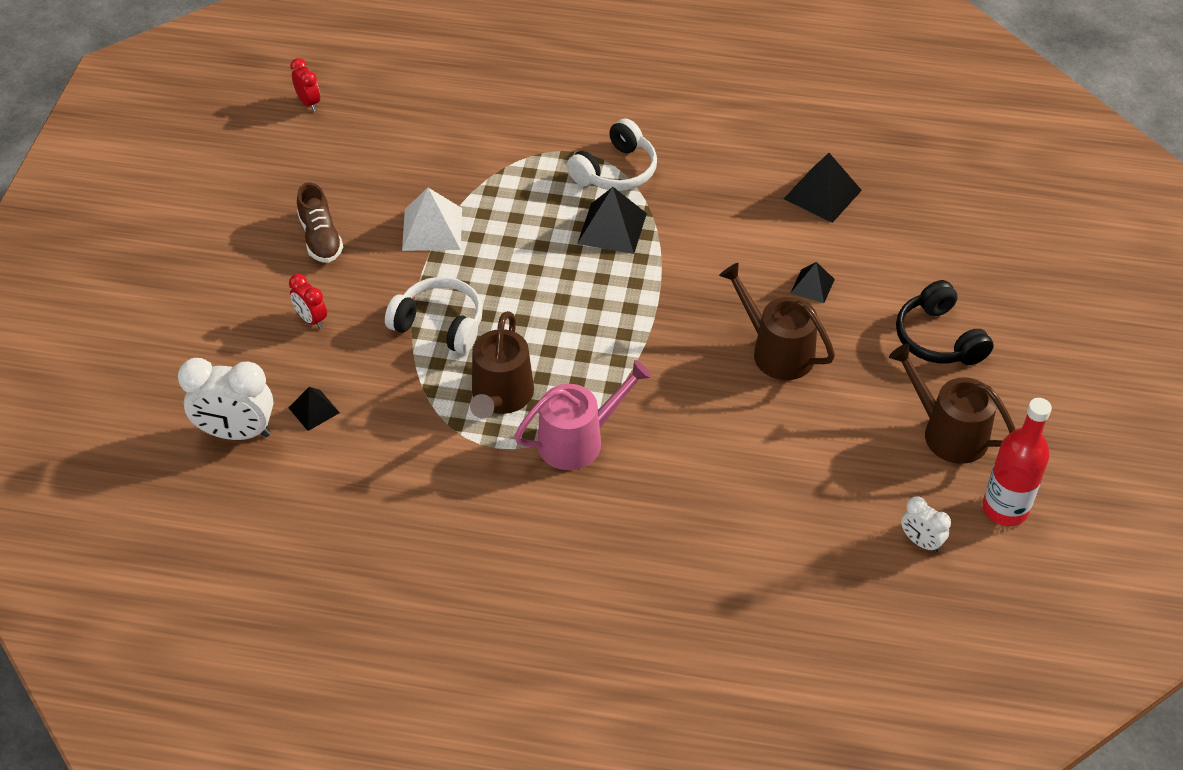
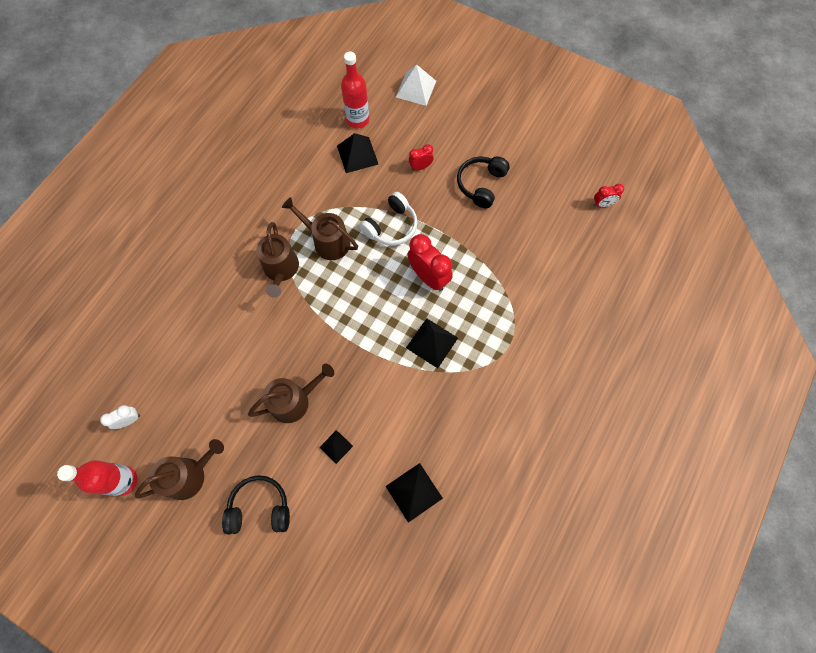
camera: 110 degrees right, 20 degrees up
white clock [178,358,273,440] -> red bottle [341,52,369,129]
black pyramid [288,387,340,431] -> black pyramid [337,133,379,173], size x1.69
brown shoe [297,182,343,263] -> black headphones [457,156,510,208]
white pyramid [402,188,462,251] -> white pyramid moved to [396,64,436,106]
pink watering can [514,360,652,470] -> brown watering can [256,222,299,298]
white headphones [567,118,657,191] -> none
none -> red clock [407,234,453,291]

